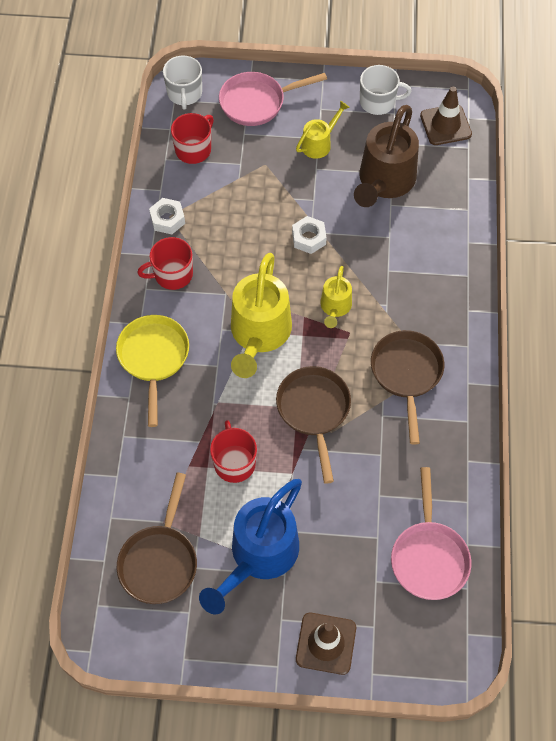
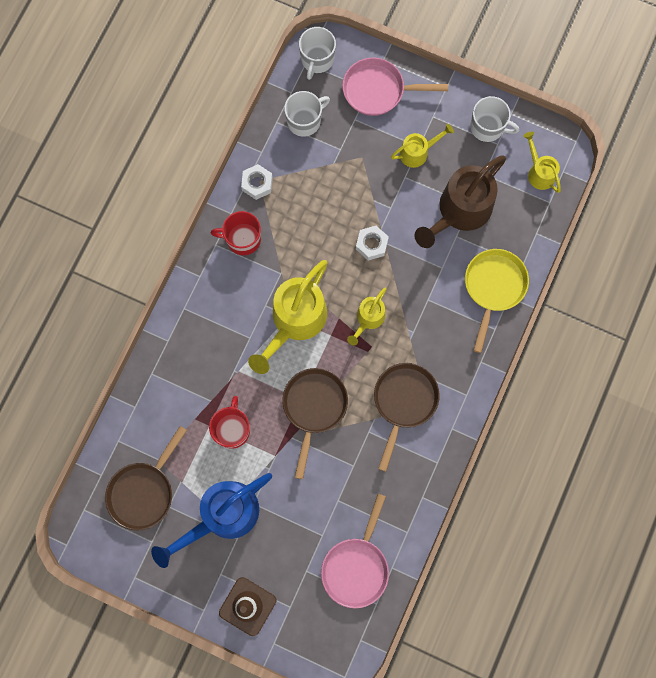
camera: 20 degrees right, 15 degrees up
yellow pan [116,315,189,427] -> yellow pan moved to [465,249,529,353]
red mug [171,113,214,164] -> white mug [284,91,330,137]
brown traffic cone [420,87,472,145] -> yellow watering can [523,132,561,193]

